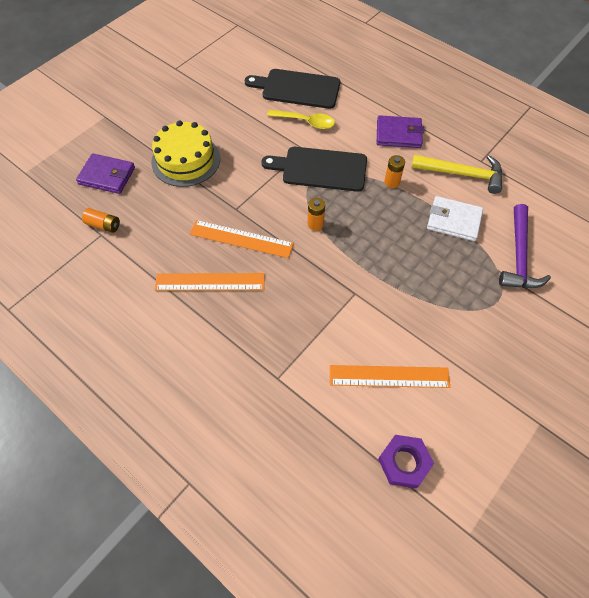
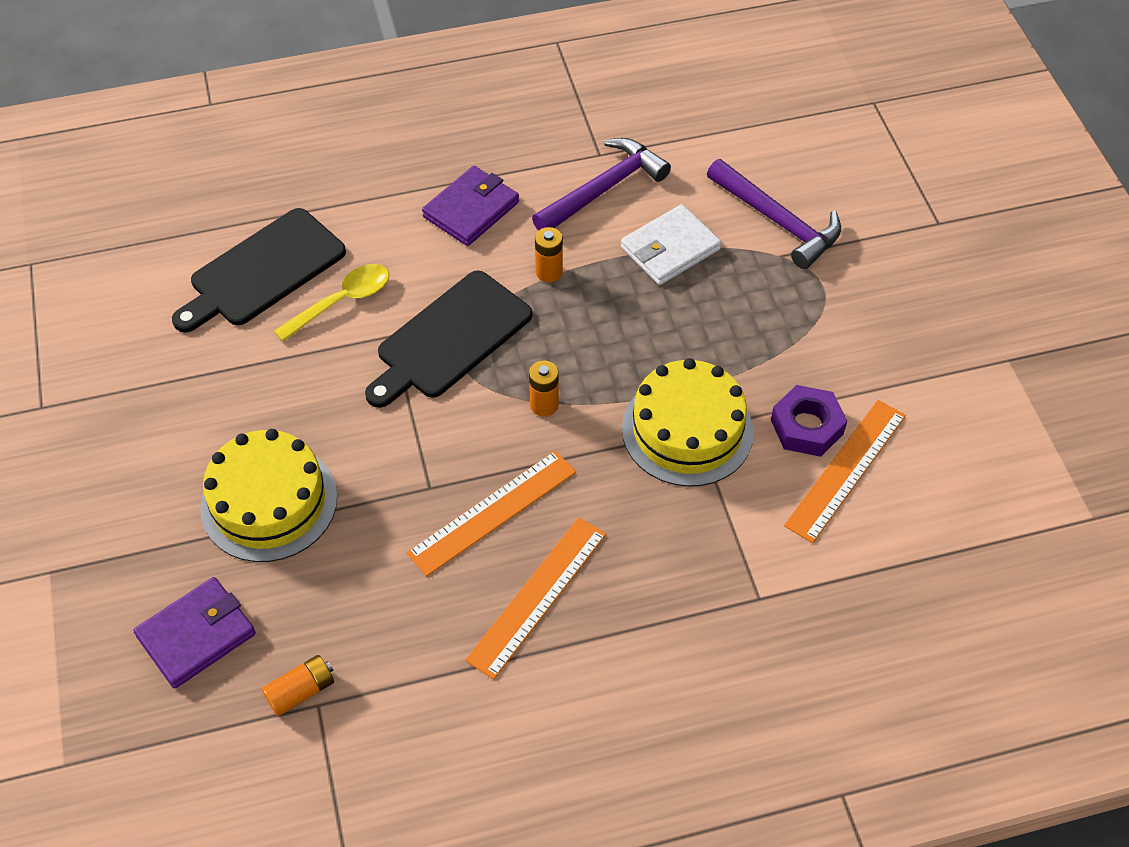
camera: 55 degrees left, 5 degrees down
purple nut [378,435,434,488] -> purple nut moved to [771,385,847,457]
yellow hammer [411,154,502,194] -> purple hammer [532,138,671,231]
none -> yellow cake [622,358,754,487]

